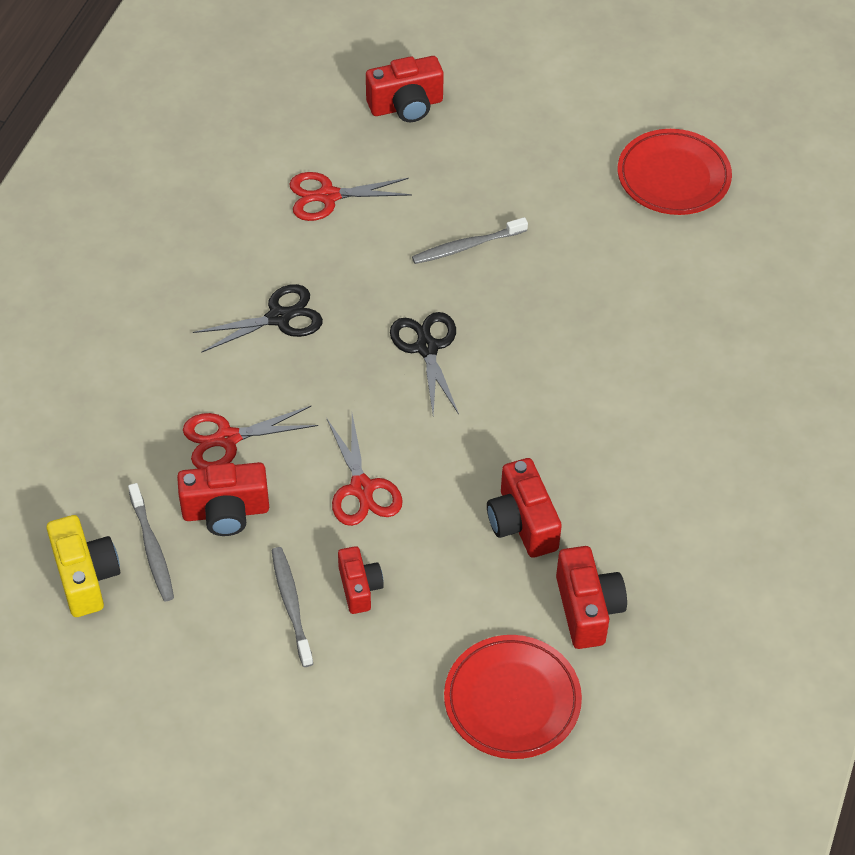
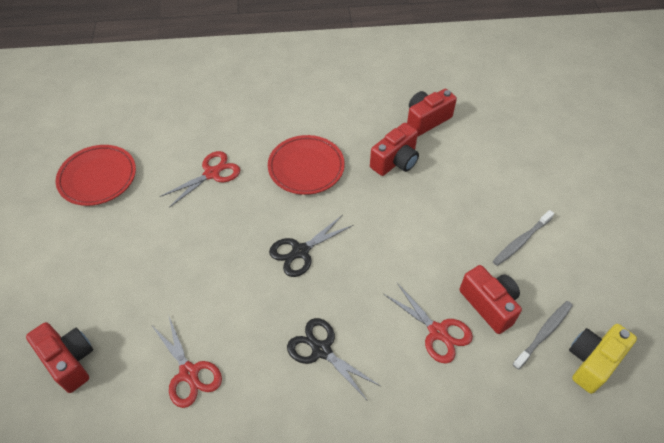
camera: 115 degrees left, 0 degrees up
red scissors [327,414,403,526] -> red scissors moved to [160,151,240,208]
red camera [338,546,384,614] -> none
grey toothbrush [412,217,528,264] -> none
red plate [444,635,582,759] -> red plate moved to [268,135,345,195]

